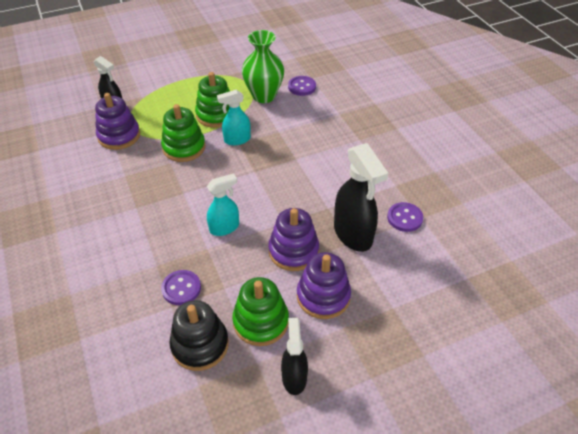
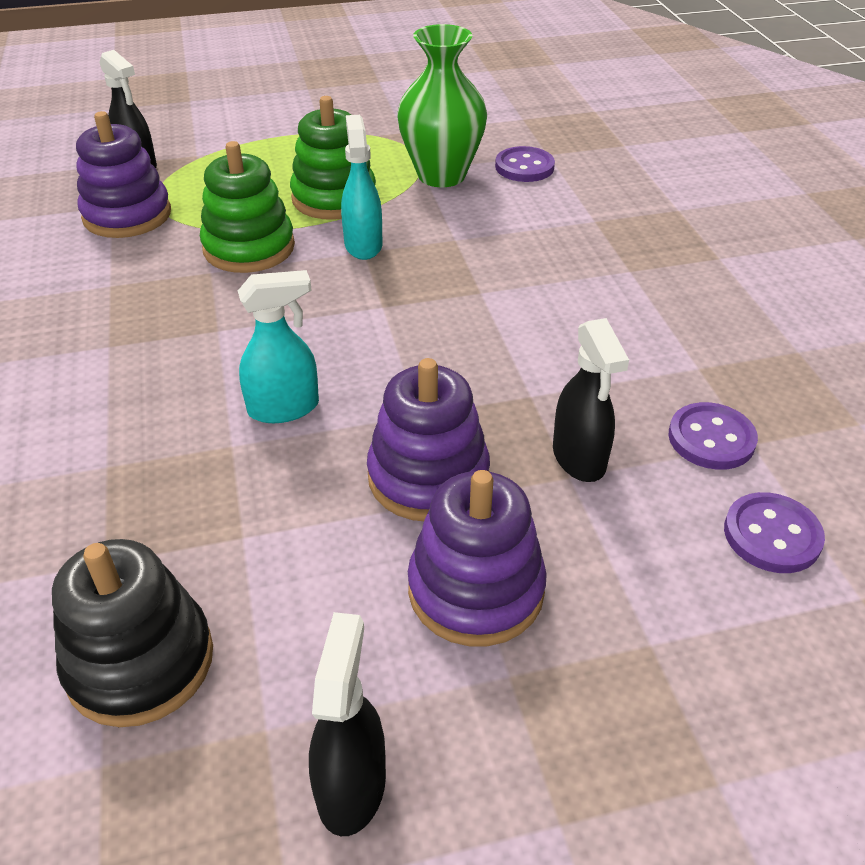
camera: 10 degrees right, 5 degrees down
purple button [161,270,201,305] -> purple button moved to [724,492,825,573]
turquoise spray bottle [217,90,251,145] -> turquoise spray bottle turned 90 degrees clockwise [341,115,383,260]
green stacking toy [232,277,289,346] -> none
black spray bottle [334,143,388,252] -> black spray bottle [553,318,629,482], size x0.60

